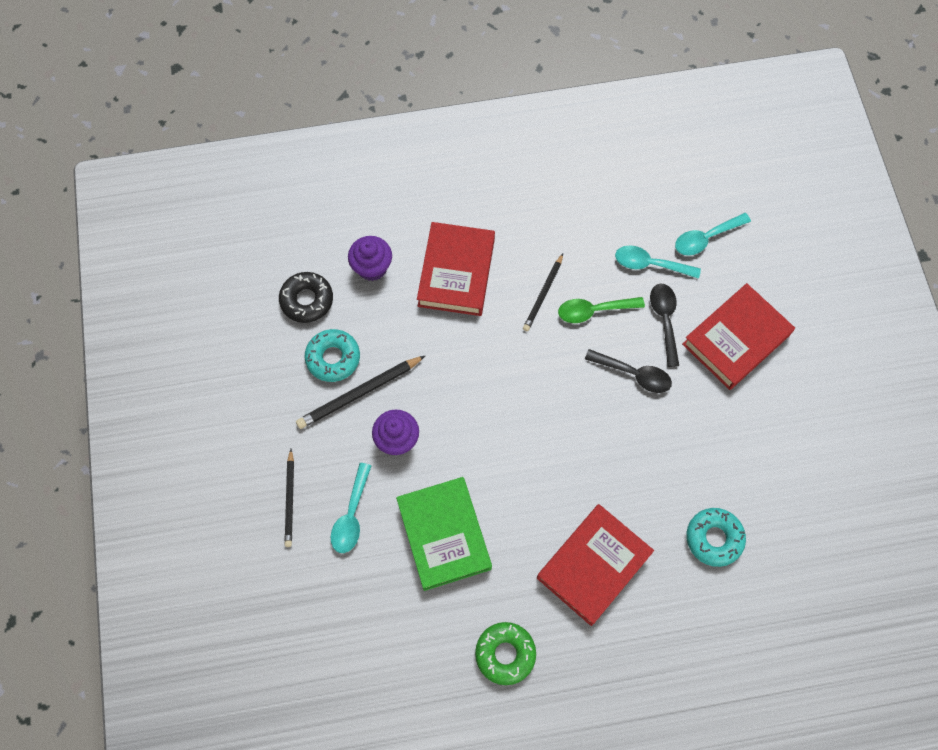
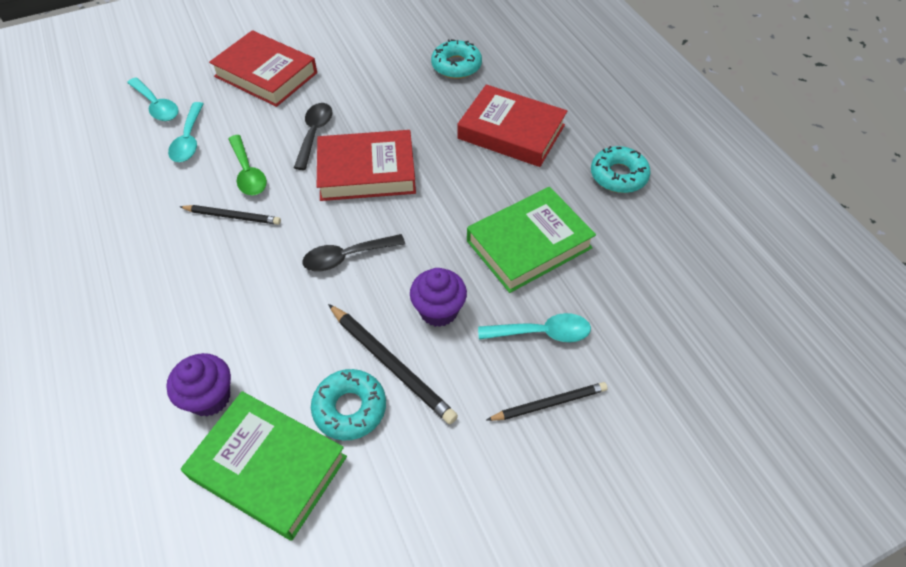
camera: 105 degrees left, 15 degrees down
black donut [279,272,333,323] -> green book [181,391,347,540]
red book [417,222,495,316] -> red book moved to [317,130,416,201]
green donut [475,622,536,685] -> turquoise donut [591,146,651,193]
black spoon [650,283,679,367] -> black spoon moved to [302,234,405,271]

